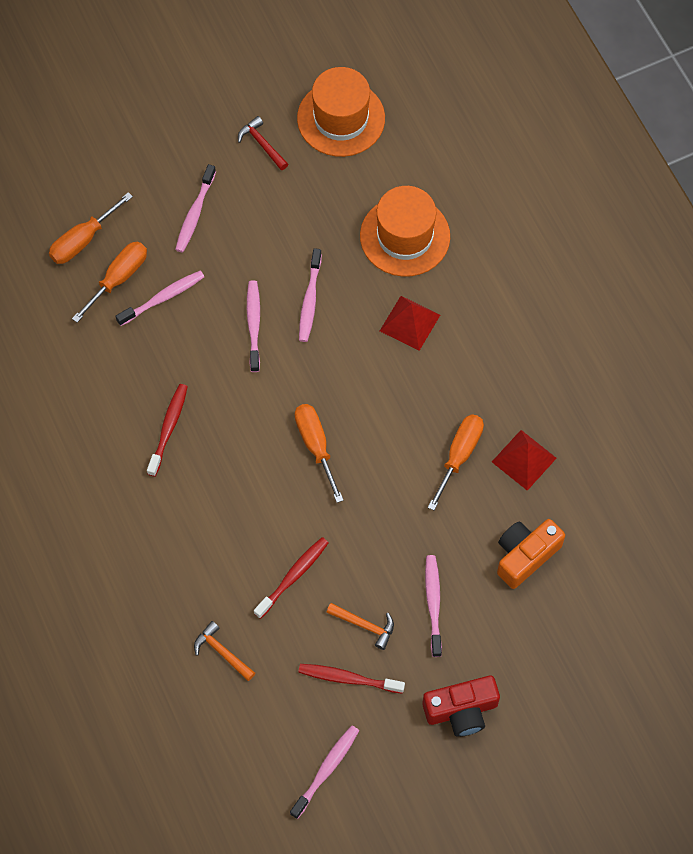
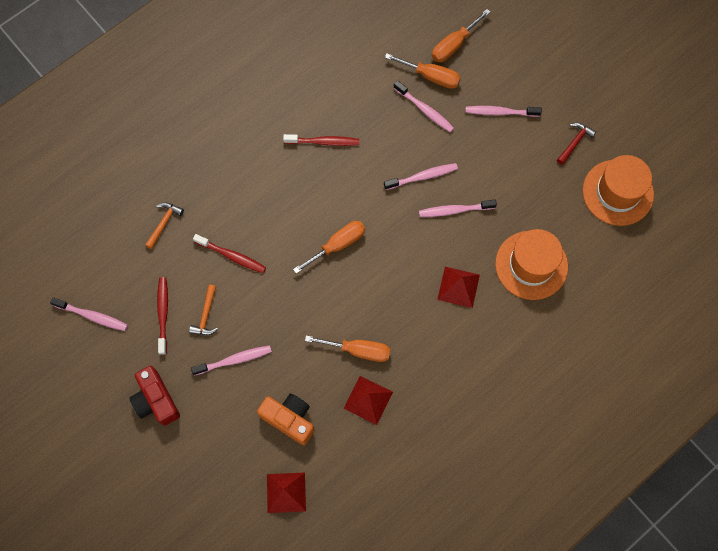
camera: 75 degrees right, 5 degrees up
orange screwdriver [49,192,133,264] -> orange screwdriver turned 75 degrees counterclockwise [432,9,490,62]
none -> red pyramid [267,472,306,513]

